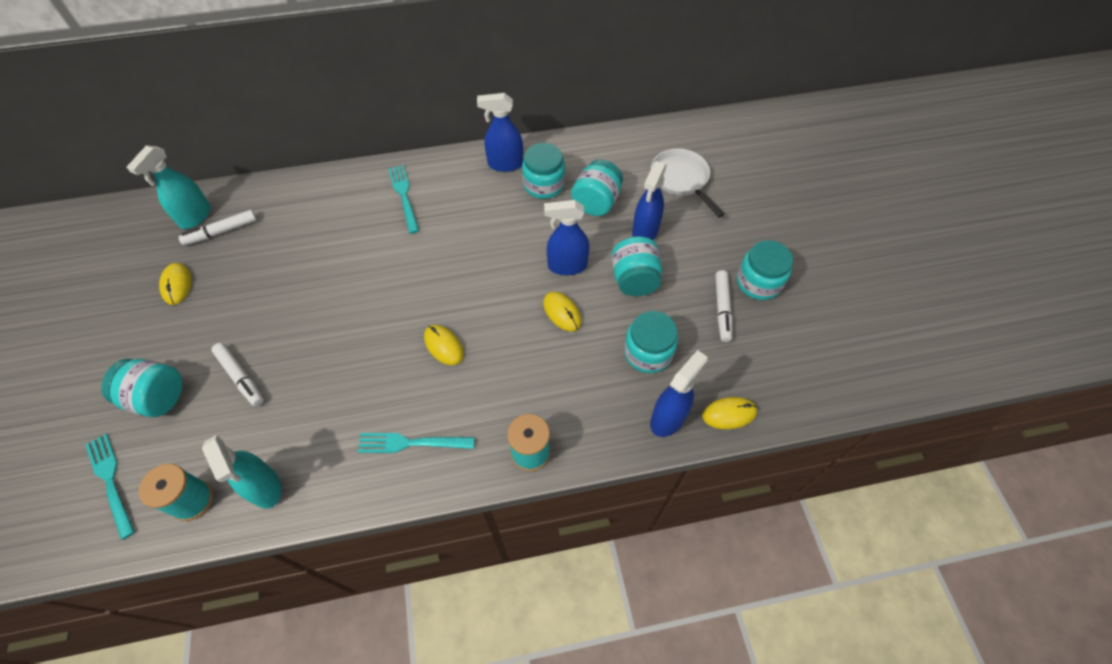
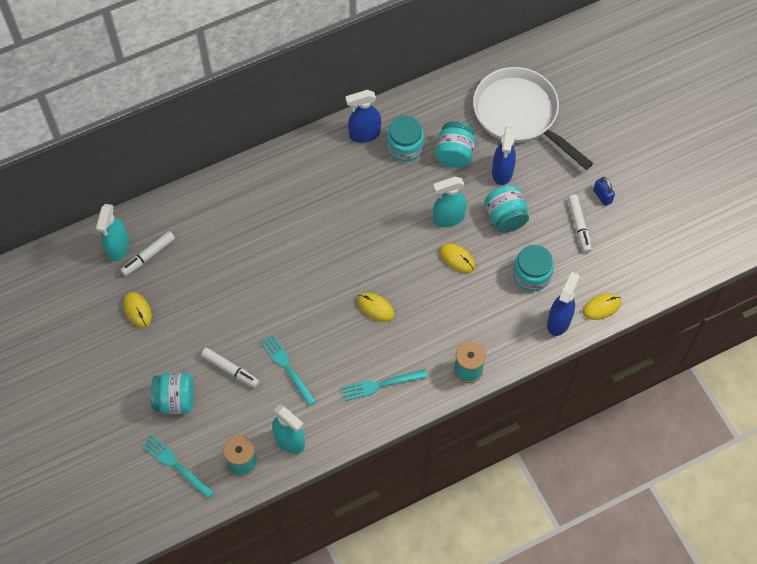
camera: 15 degrees left, 5 degrees up
turquoise fork [388,165,419,234] -> turquoise fork moved to [261,334,316,406]
blue spray bottle [544,200,590,275] -> turquoise spray bottle [433,177,467,227]
white pan [651,149,725,218] -> white pan [473,67,593,170], size x1.66
turquoise jar [737,240,793,300] -> blue padlock [593,177,615,206]

